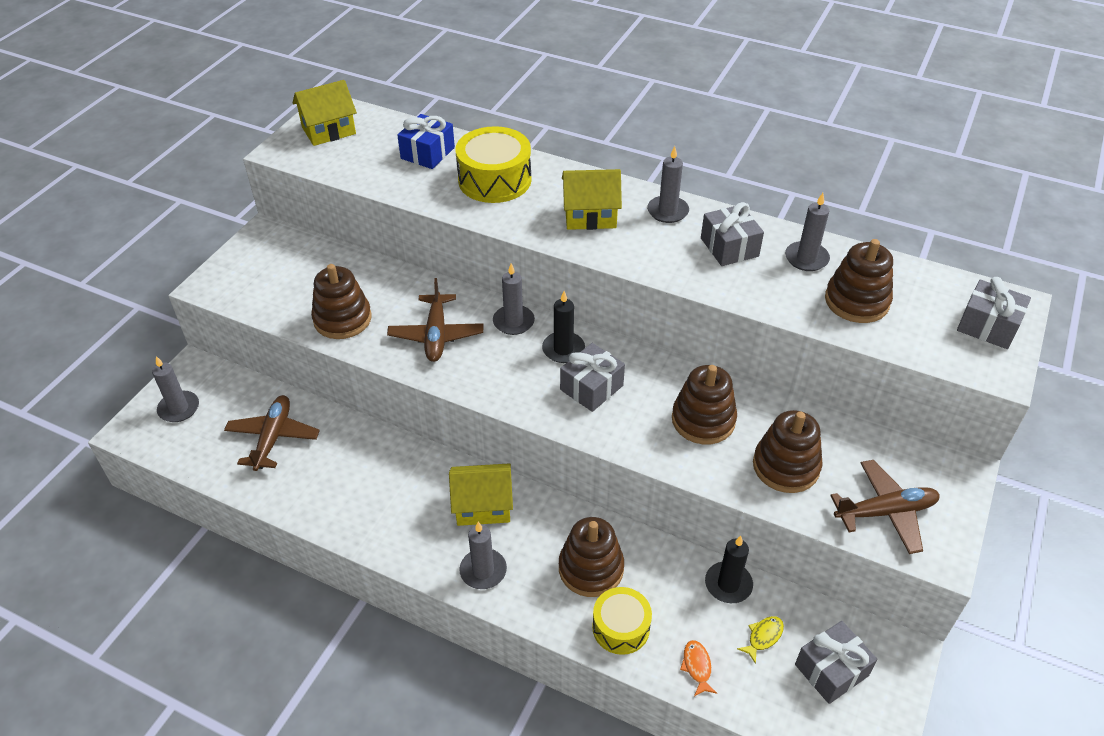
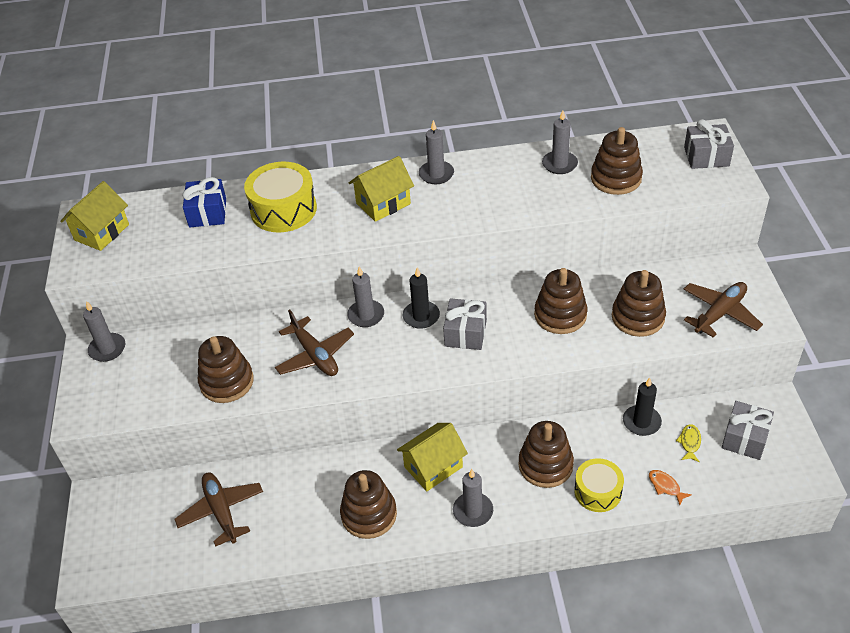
camera: 30 degrees left, 0 degrees up
grey candle [152,356,199,422] -> grey candle moved to [83,301,125,362]
grey gift [701,202,764,266] -> none
none -> brown stacking toy [340,470,397,539]

